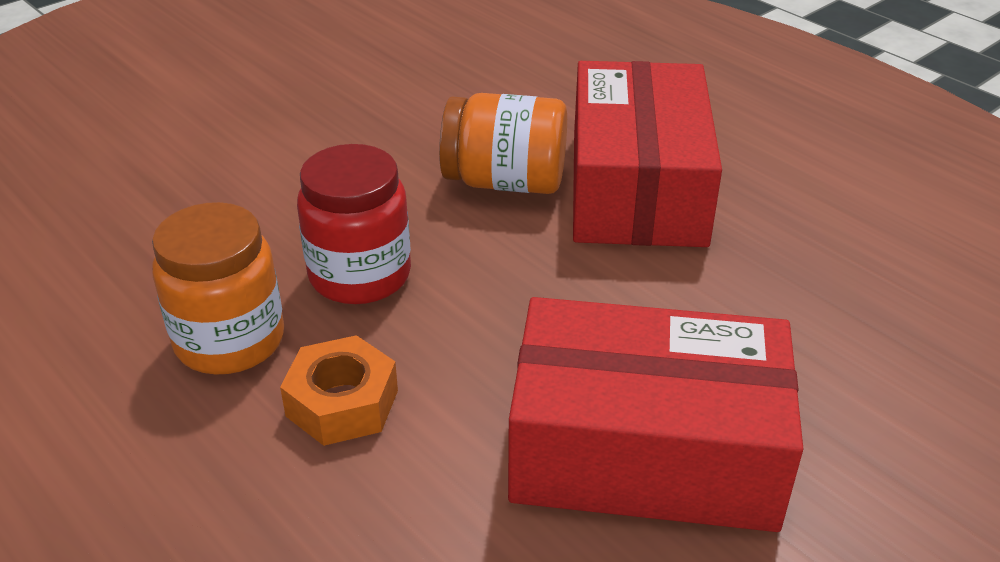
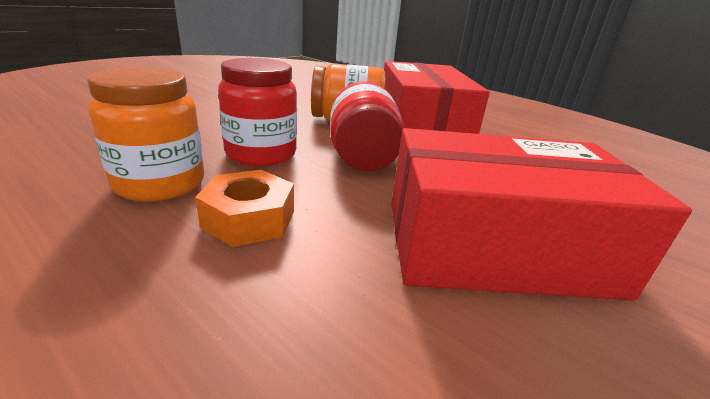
camera: 10 degrees left, 10 degrees down
none -> red jar [330,81,404,172]

